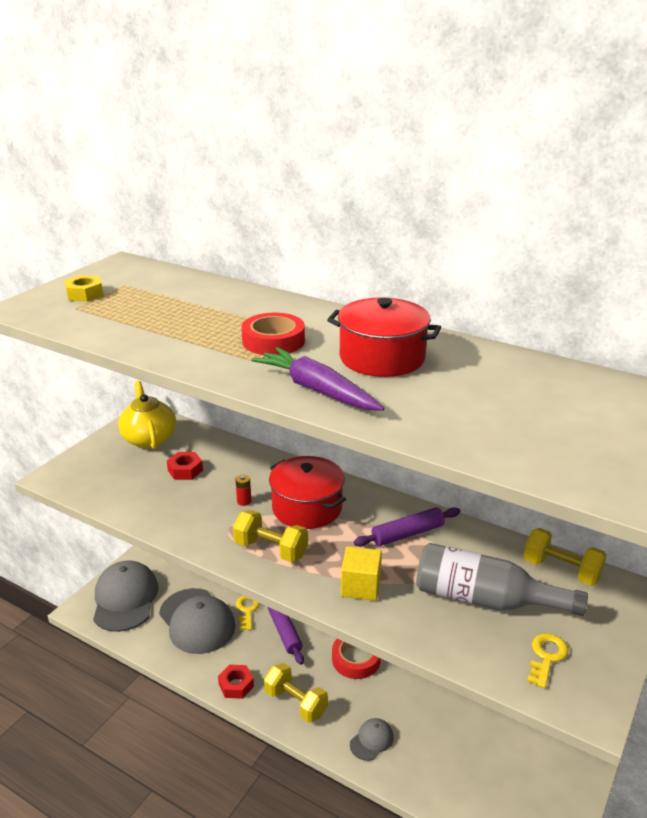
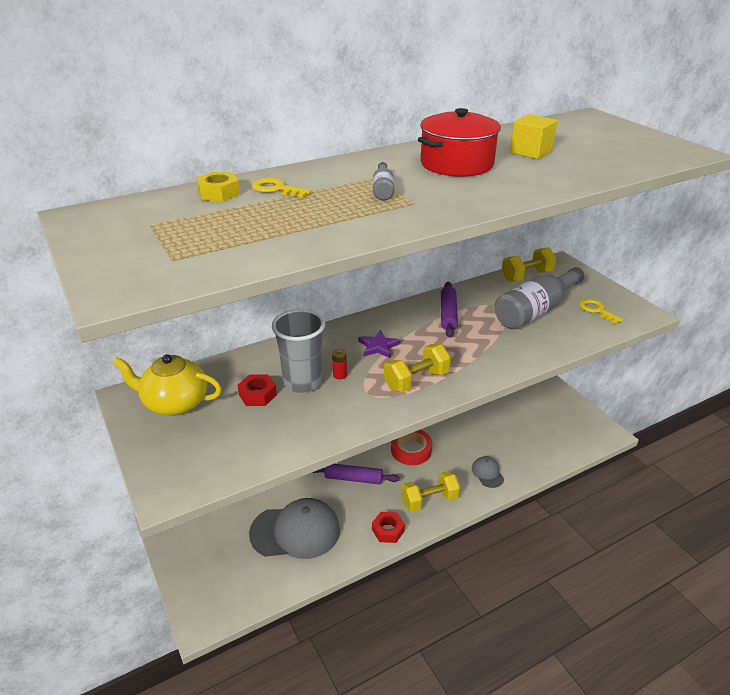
camera: 60 degrees left, 5 degrees up
yellow nut [65,275,103,302] -> yellow nut moved to [196,171,240,202]
grey cap [93,561,159,632] -> none
yellow key [236,596,260,630] -> yellow key moved to [252,178,312,198]
red tape [241,313,305,355] -> grey bottle [373,162,394,200]
purple carrot [252,347,385,411] -> none
red pot [269,456,346,529] -> purple star [358,330,400,358]
yellow cube [341,546,382,601] -> yellow cube moved to [510,114,557,159]
none -> grey cup [272,309,325,393]

